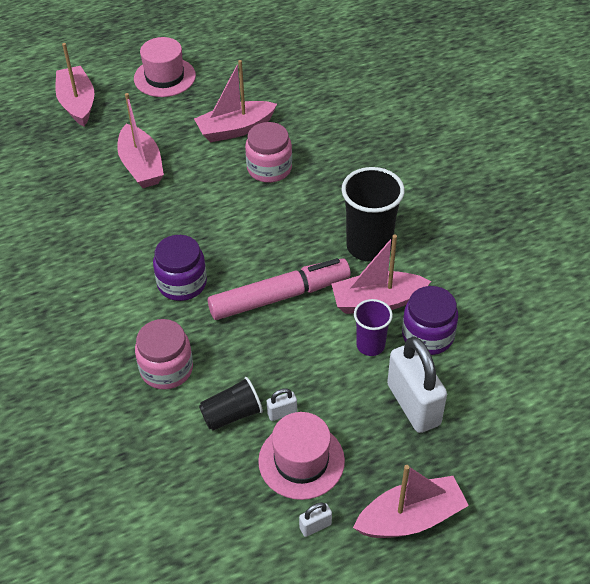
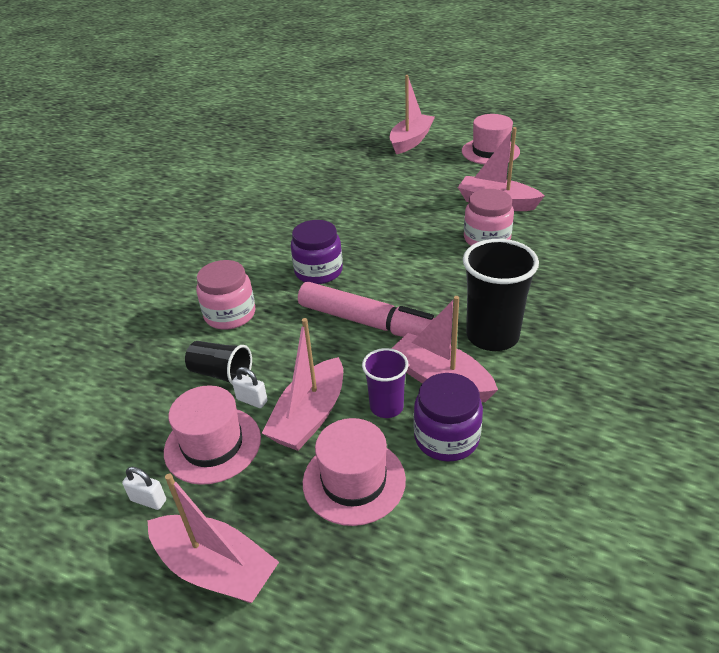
camera: 50 degrees right, 10 degrees down
pink boat [117,93,164,188] -> pink boat moved to [262,318,343,451]
white padlock [387,337,447,433] -> pink hat [303,418,406,526]

